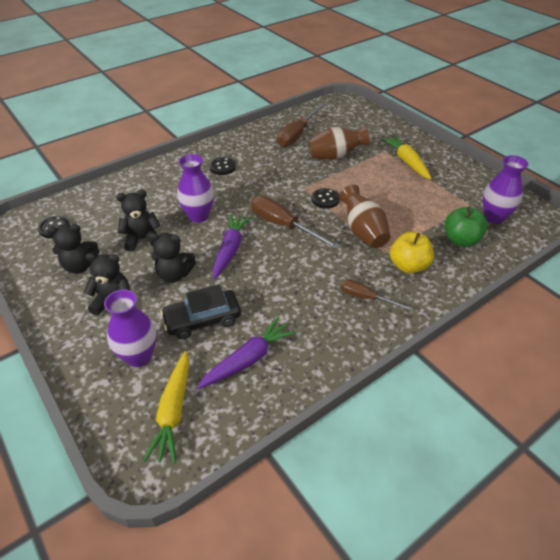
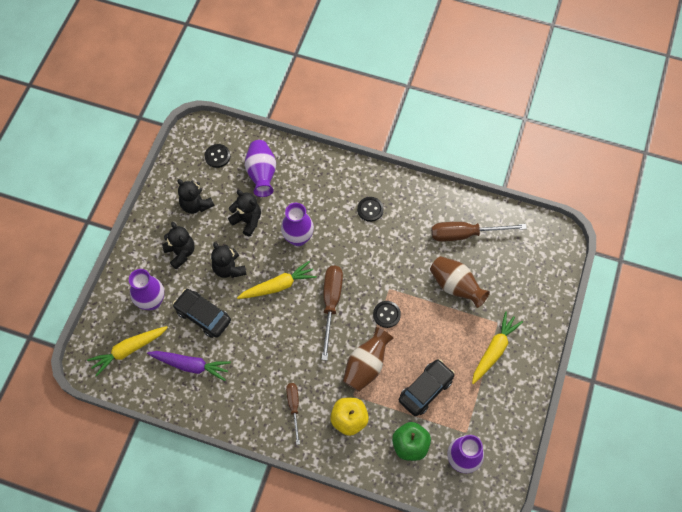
camera: 55 degrees right, 20 degrees up
purple carrot [212,214,251,279] -> yellow carrot [237,261,317,299]
none -> purple vase [245,140,276,197]
none -> black car [399,359,455,416]

